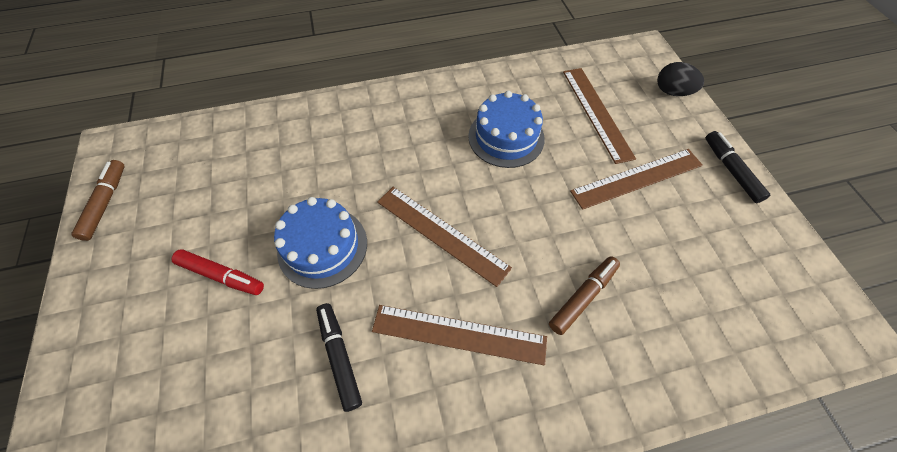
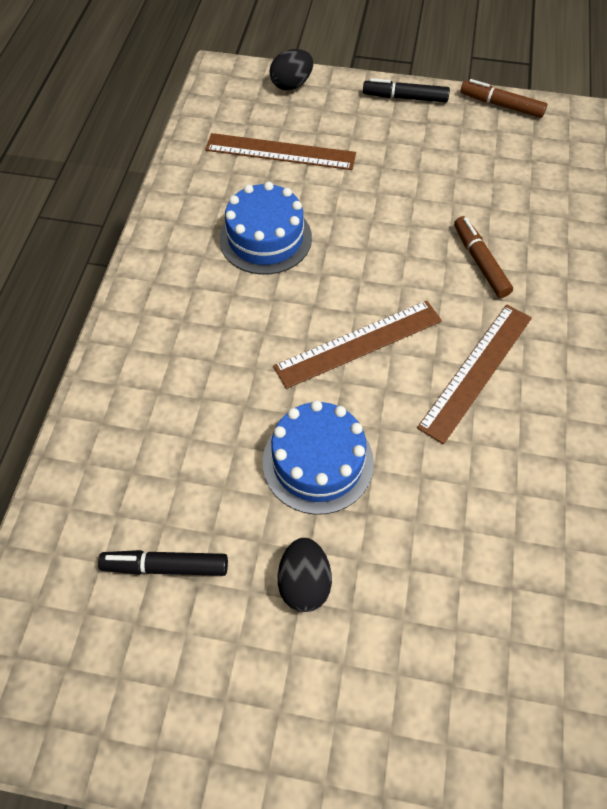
camera: 65 degrees left, 0 degrees up
brown marker [71,160,124,241] -> brown marker moved to [460,79,547,118]
red marker [172,249,264,295] -> black egg [278,538,332,612]
black marker [316,303,362,412] -> black marker moved to [98,550,228,576]
brown ruler [570,149,703,210] -> none

